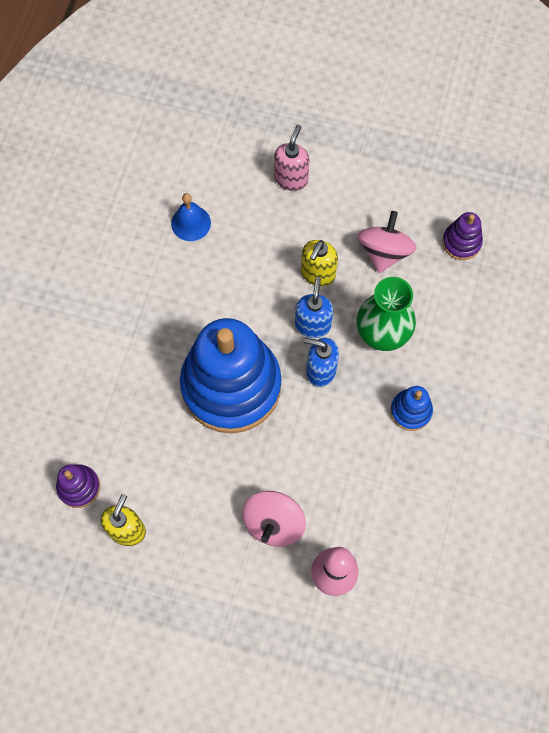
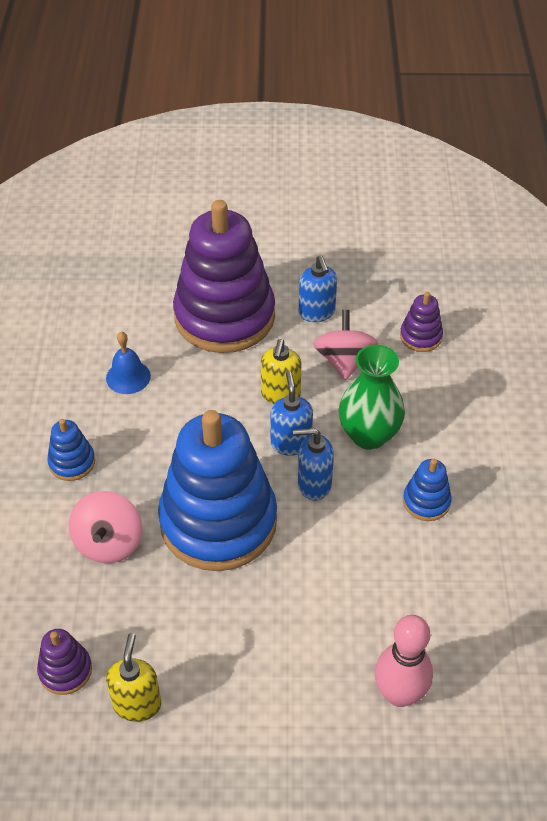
camera: 15 degrees left, 20 degrees down
pink spinning top [242,491,306,547] -> pink spinning top moved to [69,491,143,563]
pink soap dispenser [274,125,309,191] -> purple stacking toy [173,200,275,353]
none -> blue stacking toy [47,419,95,481]
none -> blue soap dispenser [299,255,337,322]

